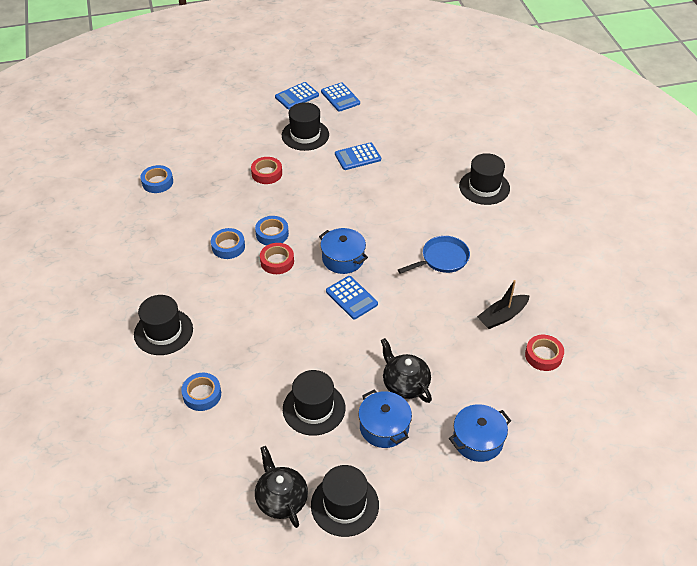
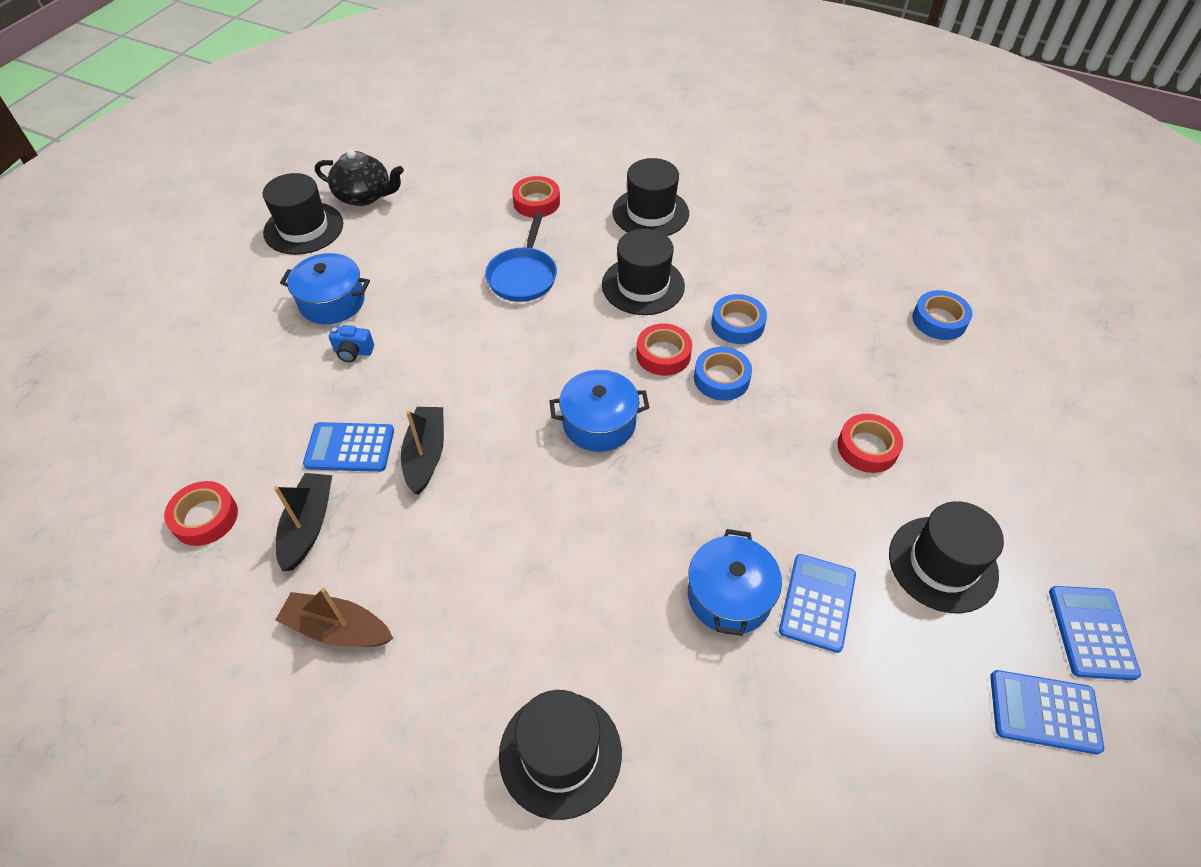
camera: 130 degrees right, 5 degrees up
blue tape [181,373,221,411] -> red tape [512,176,560,218]
black hat [283,370,345,436] -> black hat moved to [602,229,685,315]
blue calculator [326,276,378,319] -> blue calculator moved to [303,422,394,472]
black teapot [381,338,432,403] -> blue camera [329,325,374,362]
blue pan [398,236,470,274] -> blue pan moved to [485,212,557,302]
blue pot [449,404,511,462] -> blue pot moved to [688,529,782,636]
none -> brown boat [276,588,393,647]
none -> black boat [401,407,444,495]

